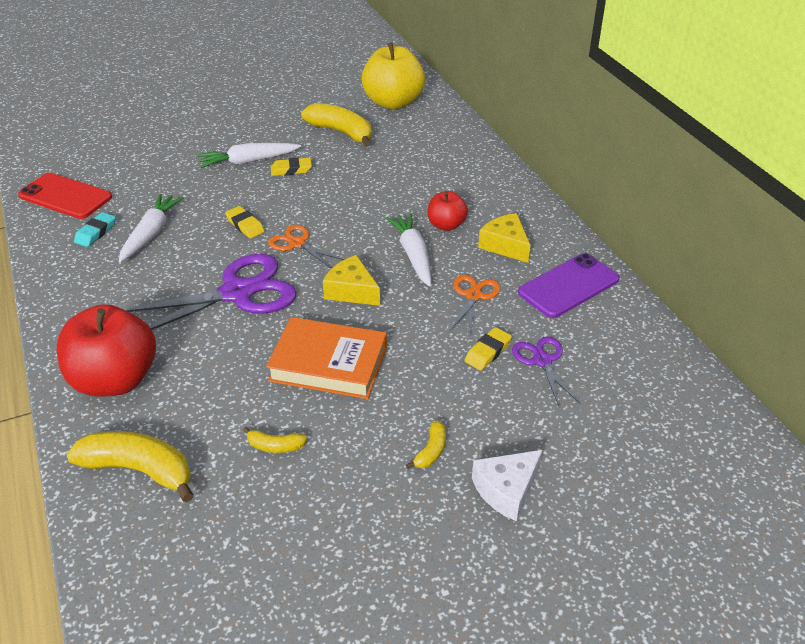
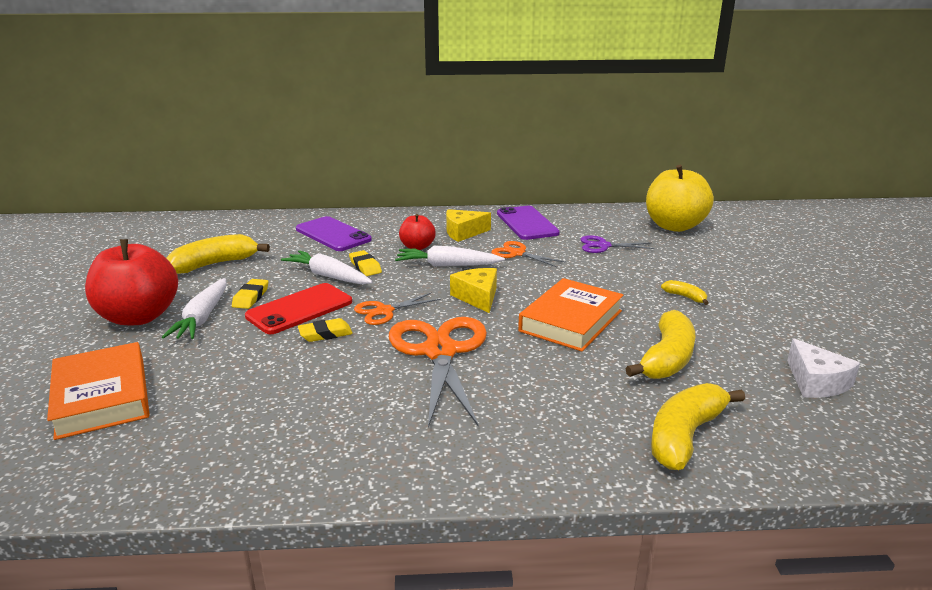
camera: 70 degrees left, 15 degrees down
red phone [18,173,112,219] -> red phone moved to [245,283,352,334]
red apple [56,304,156,397] -> red apple moved to [85,239,178,325]
turquoise eraser [74,212,116,247] -> none
white carrot [119,194,184,263] -> white carrot moved to [281,250,373,284]
purple scissors [126,254,297,330] -> orange scissors [389,317,487,427]
yellow banana [243,427,307,453] -> yellow banana [625,310,696,379], size x2.09
yellow cheese [323,255,380,306] -> yellow cheese turned 105 degrees clockwise [450,268,497,313]
yellow apple [361,42,425,109] -> yellow apple moved to [646,165,714,232]
yellow eraser [464,327,512,371] -> yellow eraser moved to [349,250,382,276]
white cheese [472,450,542,521] -> white cheese moved to [787,338,860,398]
none -> orange book [47,342,150,440]
none -> purple phone [296,216,372,251]

